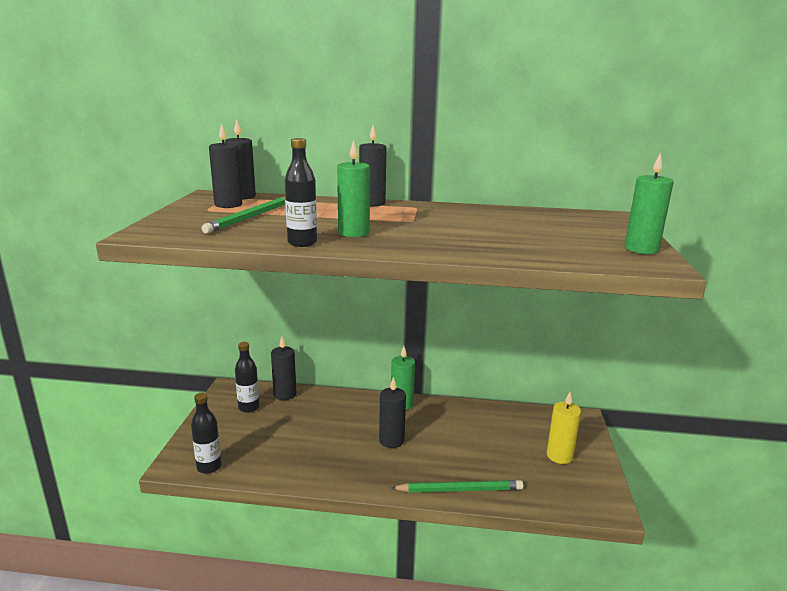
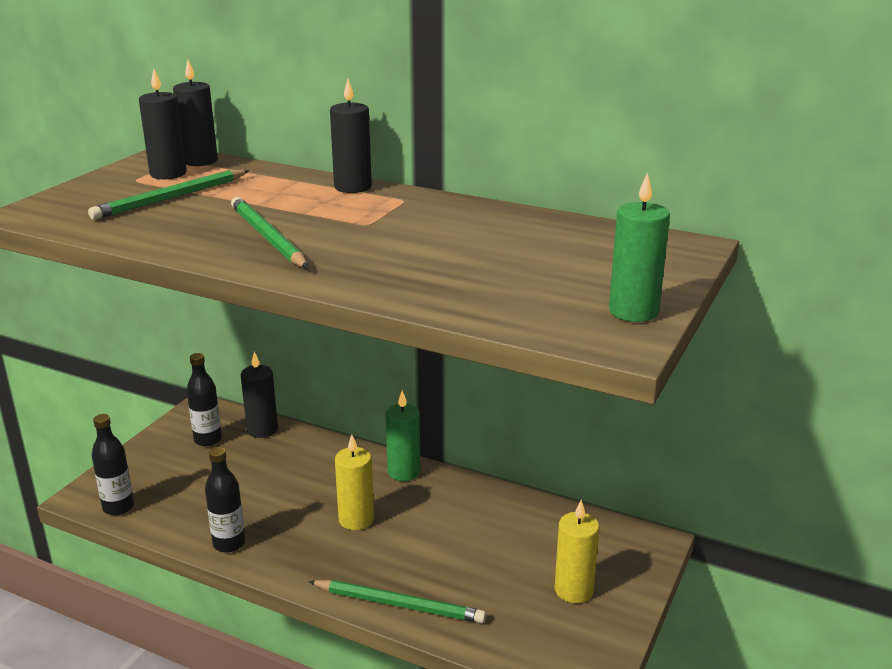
camera: 20 degrees right, 5 degrees up
black bottle [285,138,317,247] -> black bottle moved to [205,447,245,553]
green candle [337,140,370,237] -> green pencil [231,197,308,268]
black candle [379,377,406,448] -> yellow candle [335,434,374,530]

